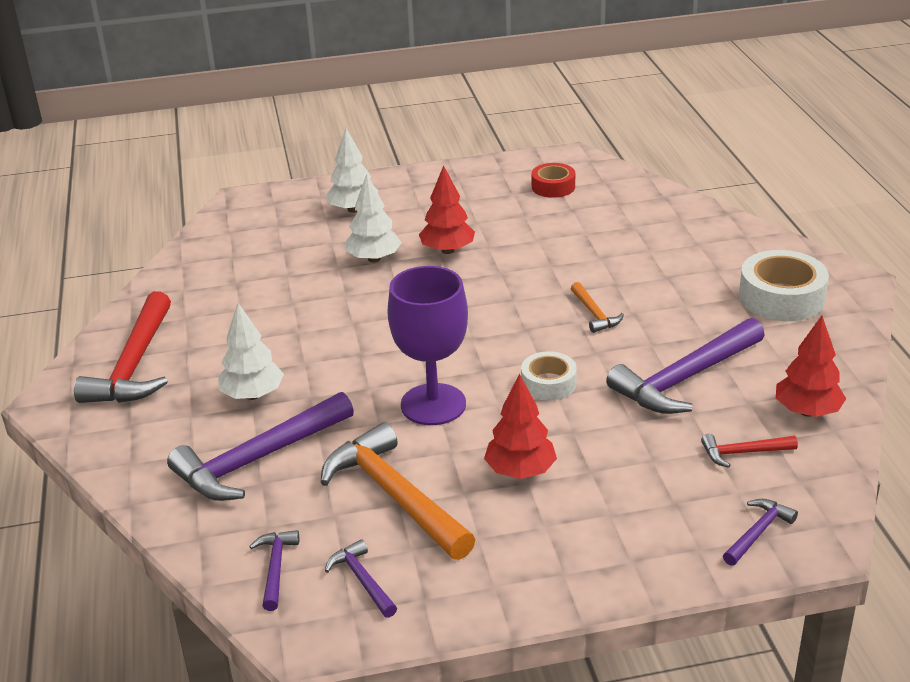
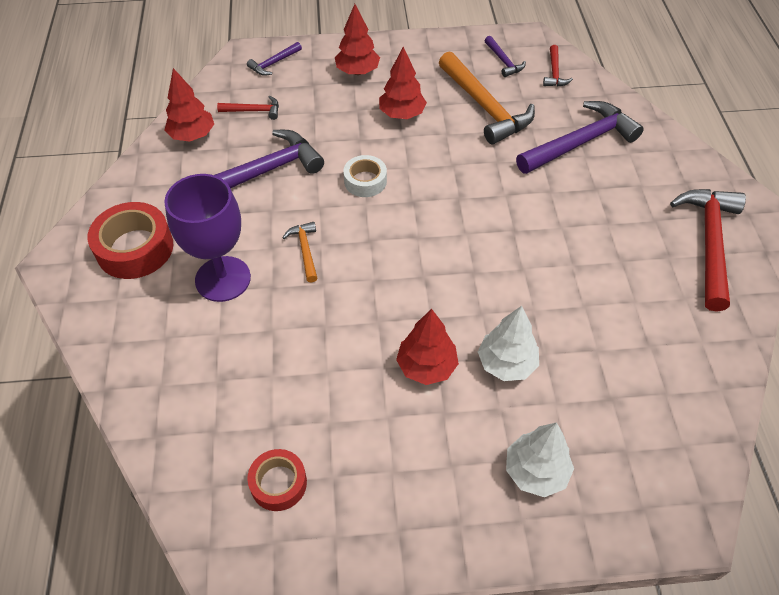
camera: 175 degrees left, 20 degrees up
white tree [218,303,284,400] -> none
purple hammer [249,530,299,611] -> red hammer [543,45,573,87]
purple goblet [387,266,468,425] -> purple goblet moved to [164,174,251,302]
white tape [739,250,829,321] -> red tape [88,202,173,279]
none -> red tree [335,4,380,75]

